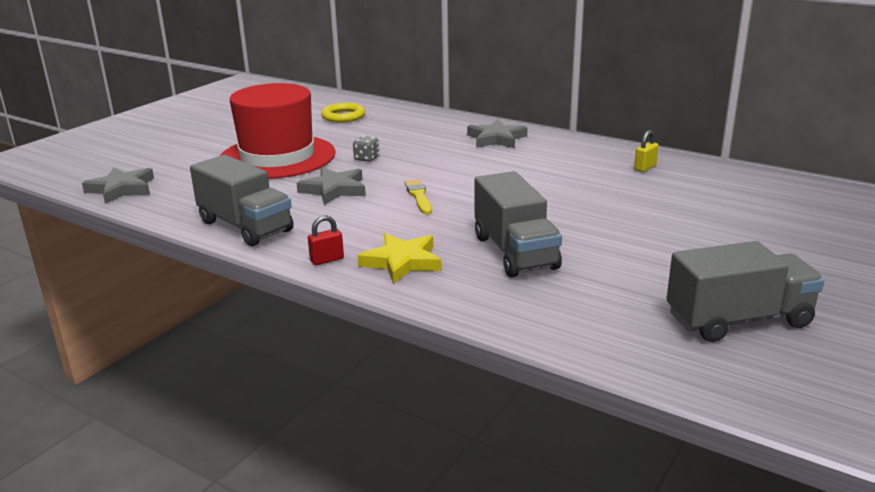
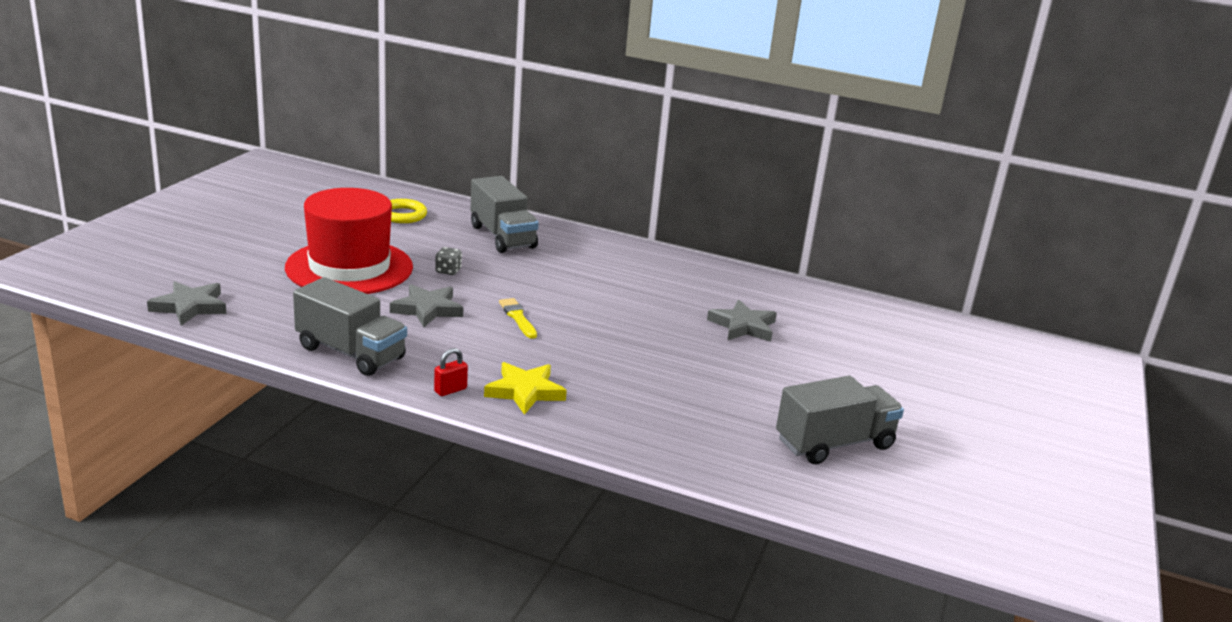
camera: 15 degrees left, 0 degrees up
grey star [467,119,528,148] -> grey star moved to [707,300,777,342]
grey truck [475,171,562,277] -> grey truck moved to [470,176,539,253]
yellow padlock [634,130,659,172] -> none

